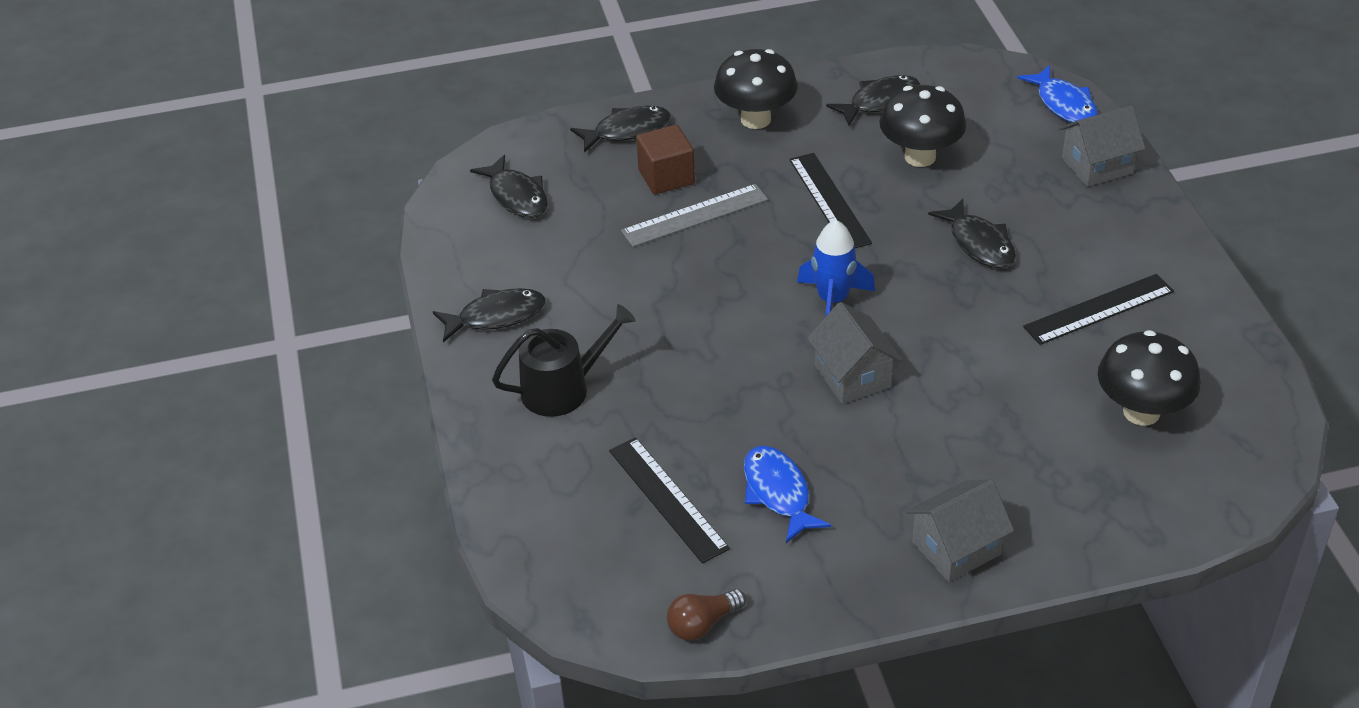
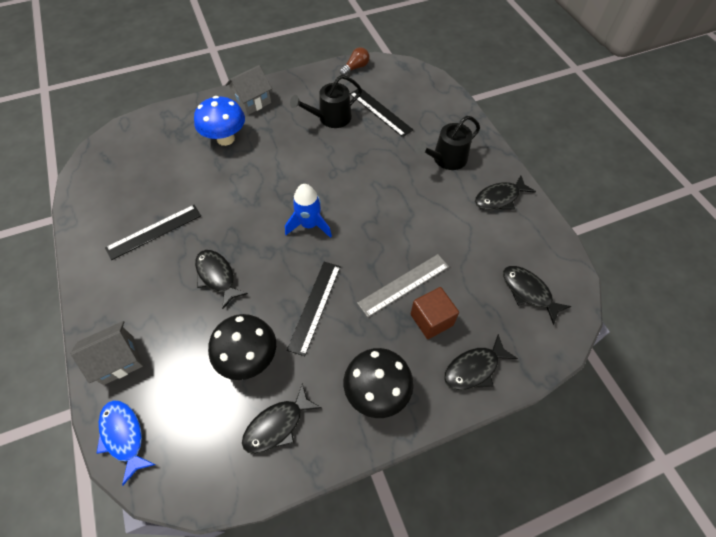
camera: 170 degrees right, 15 degrees up
blue fish [744,446,831,543] -> black watering can [290,75,362,128]
black ruler [789,153,872,248] -> black ruler turned 45 degrees clockwise [287,262,341,356]
grey house [807,302,902,404] -> none
black mushroom [1098,330,1201,426] -> none
none -> blue mushroom [194,96,245,146]

